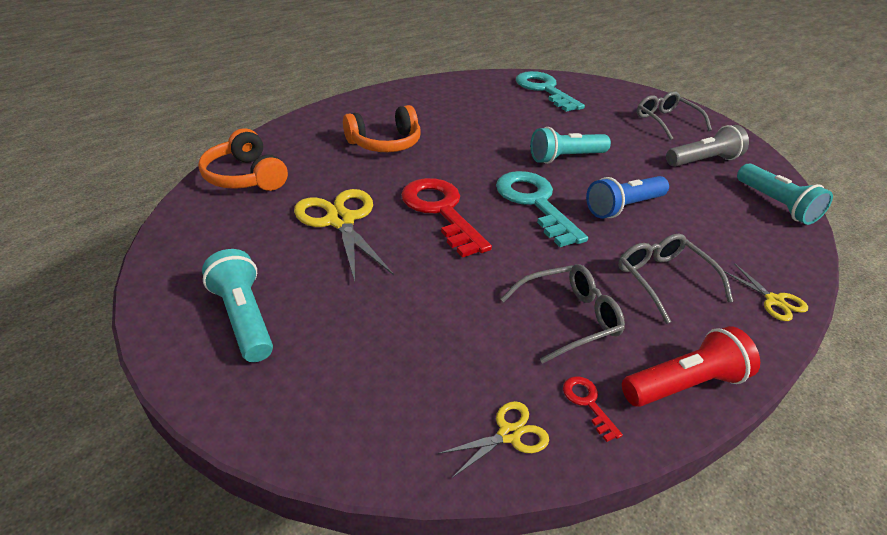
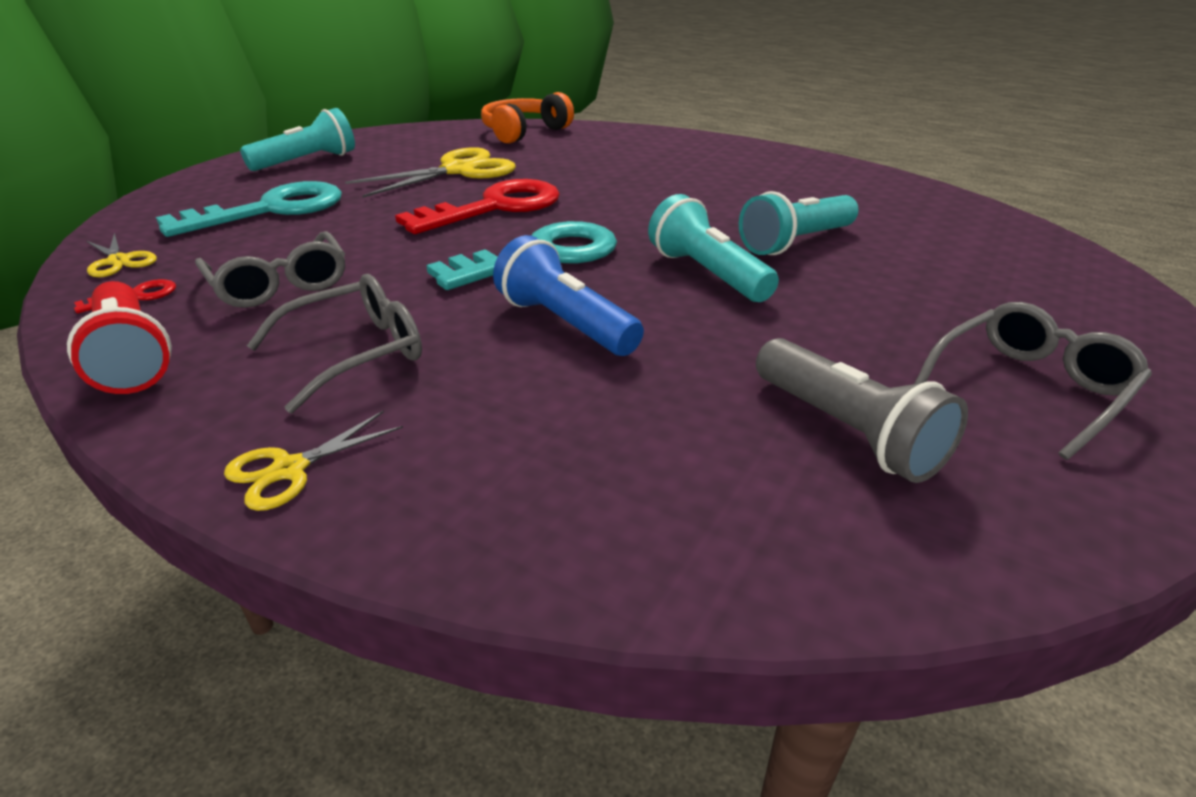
camera: 80 degrees right, 5 degrees down
orange headphones [343,105,421,152] -> none
turquoise key [516,71,585,112] -> turquoise key moved to [156,181,342,237]
turquoise flashlight [737,163,833,225] -> turquoise flashlight moved to [739,191,859,255]

